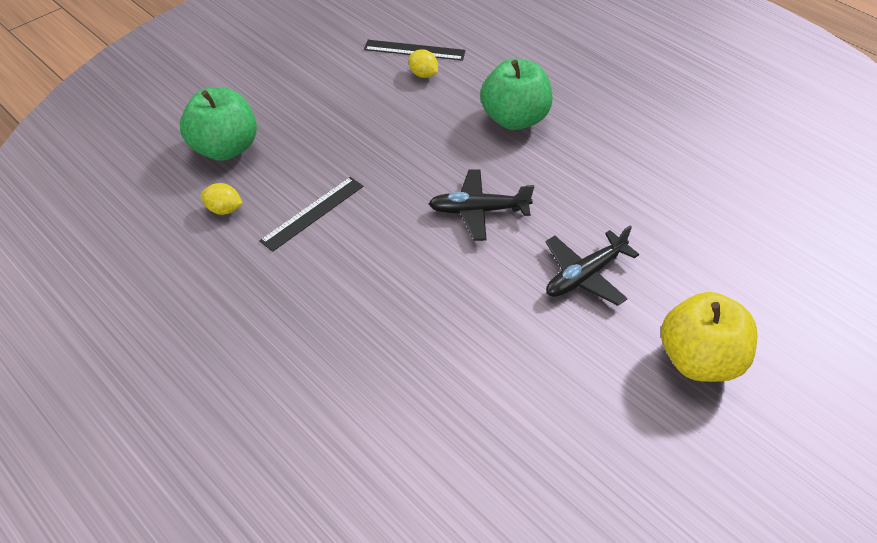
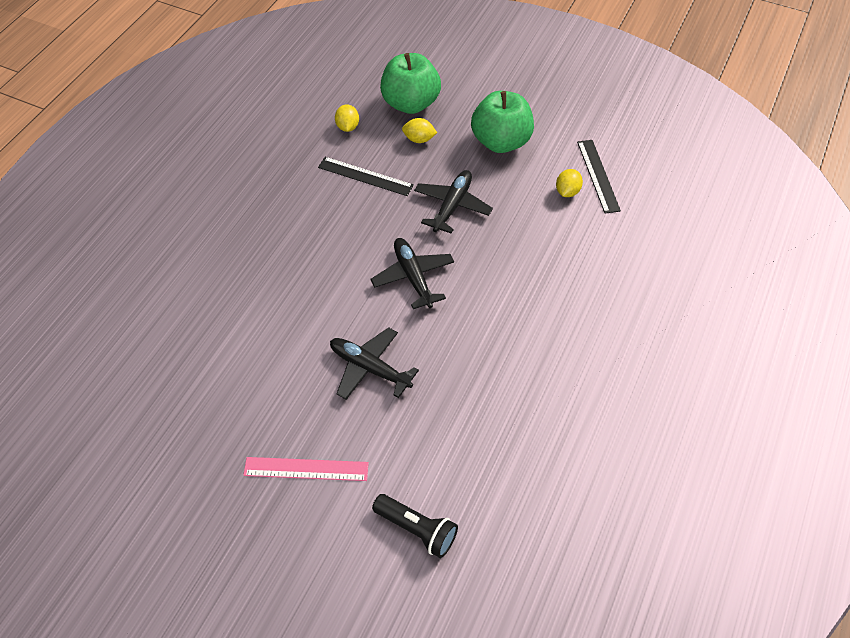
camera: 70 degrees right, 5 degrees up
green apple [480,58,552,130] -> green apple moved to [471,91,534,153]
yellow apple [661,292,757,382] -> pink ruler [243,457,369,481]
none -> black flashlight [372,494,458,558]
none -> yellow lemon [402,118,437,143]
none -> black plane [414,170,493,234]

